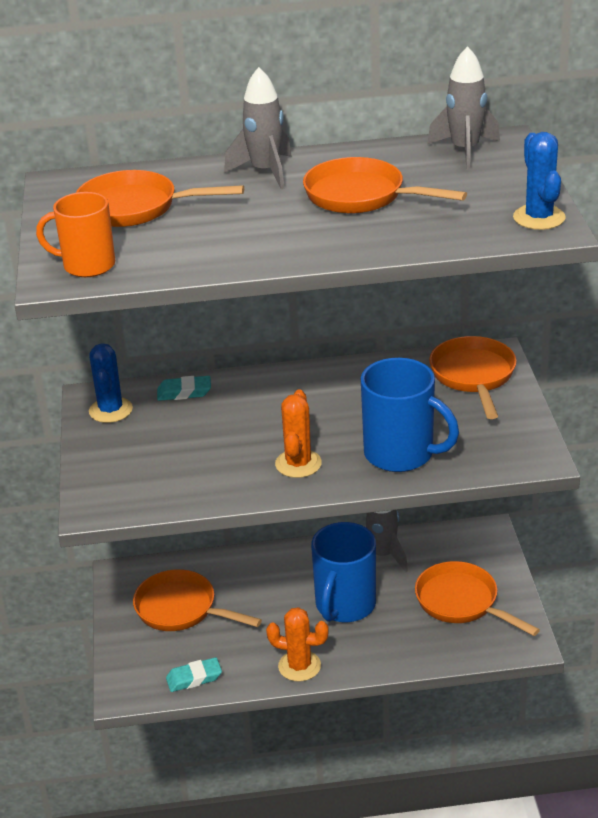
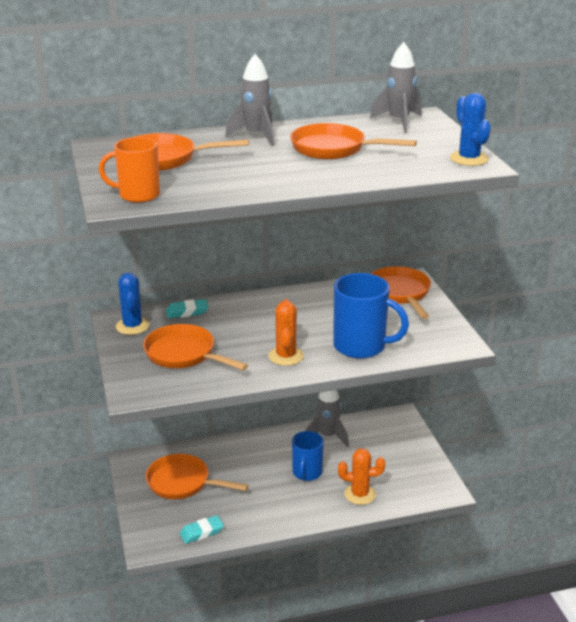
camera: 10 degrees left, 5 degrees down
orange cactus [266,607,329,682] -> orange cactus moved to [338,448,385,505]
blue mug [311,522,376,622] -> blue mug [292,431,324,481], size x0.66
orange pan [415,561,540,636] -> orange pan moved to [143,324,248,370]

